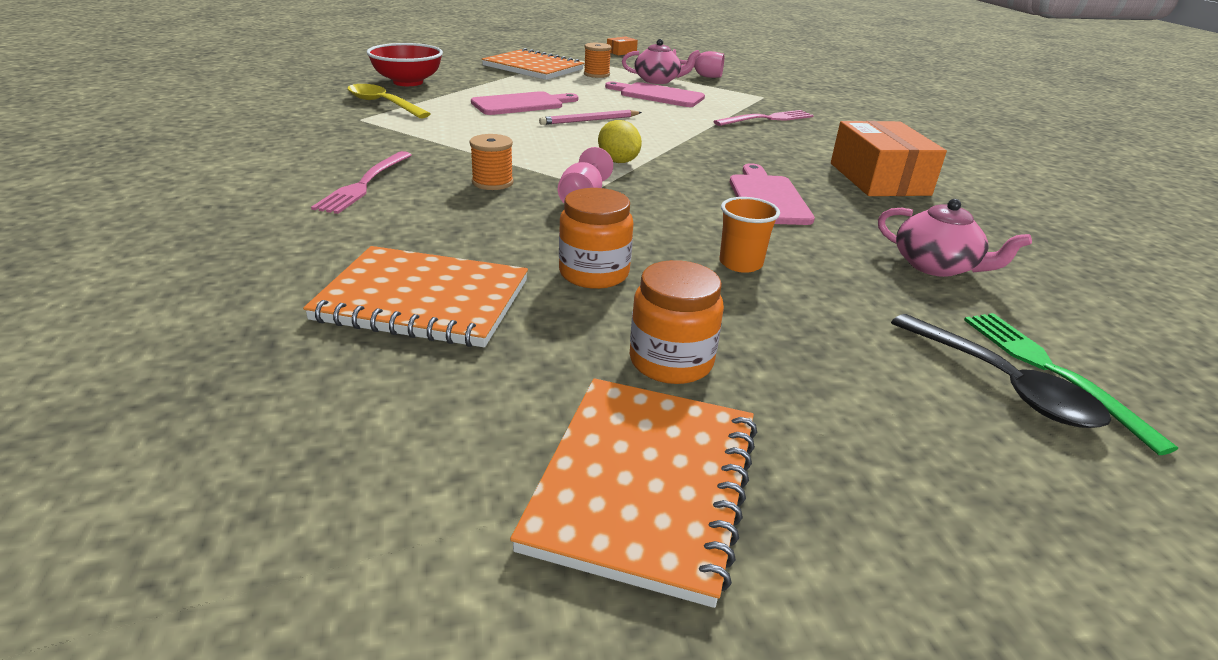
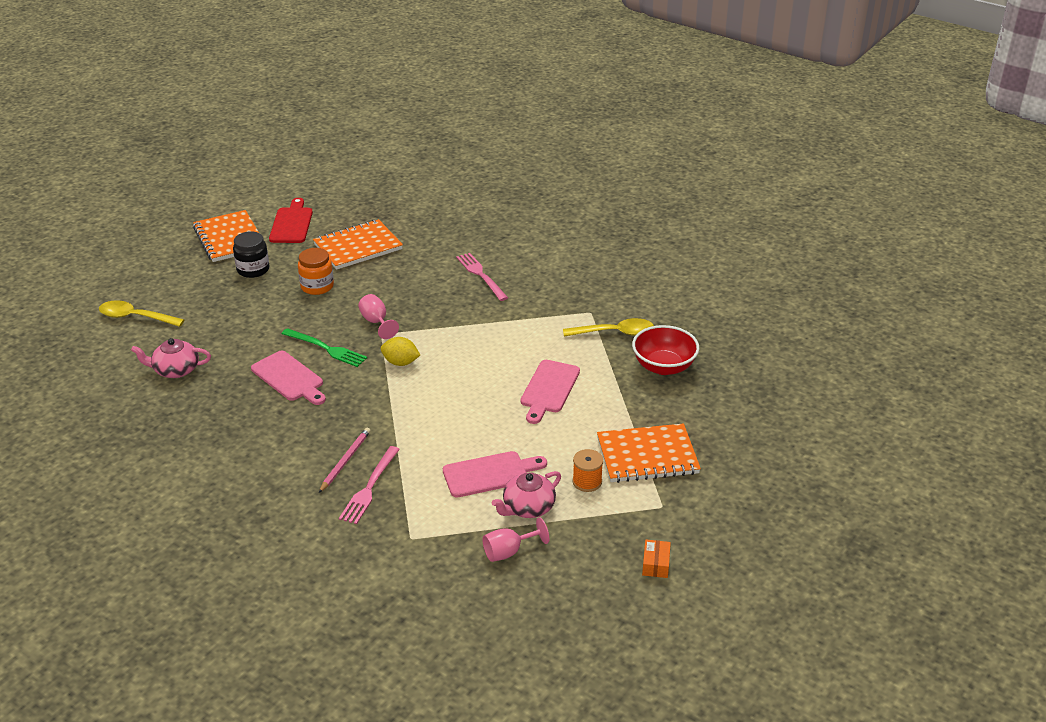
camera: 140 degrees right, 5 degrees up
orange spool [469,134,514,190] -> none
pink pencil [539,110,642,125] -> pink pencil moved to [319,428,371,493]
orange jar [630,260,724,384] -> black jar [233,231,269,278]
orange cup [720,197,780,273] -> none
orange box [831,121,947,196] -> none
black spoon [891,314,1111,428] -> yellow spoon [99,300,184,327]
green fork [964,313,1178,455] -> green fork moved to [282,328,367,367]
none -> red cutting board [269,198,313,243]

